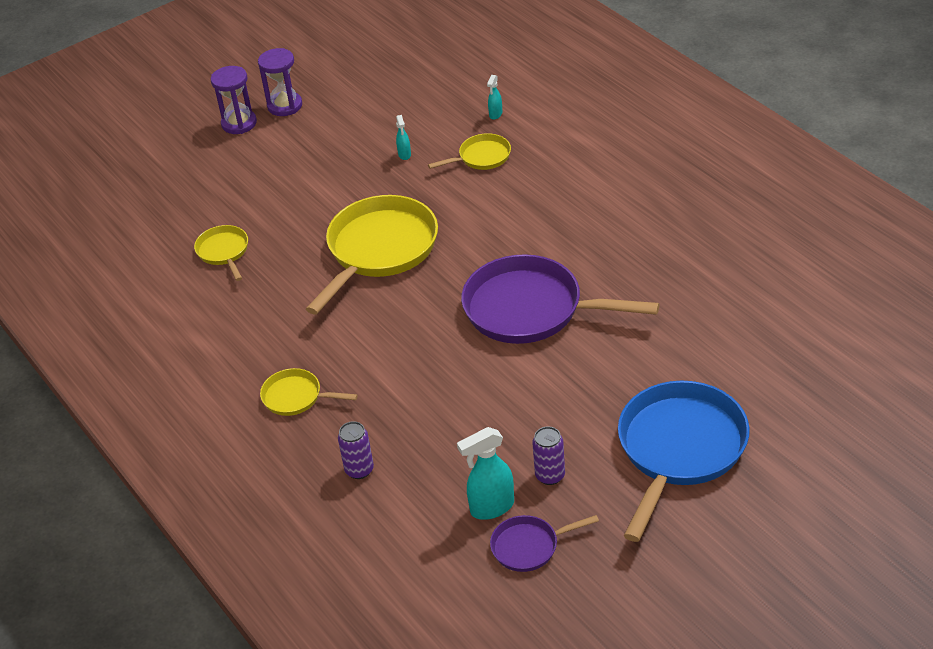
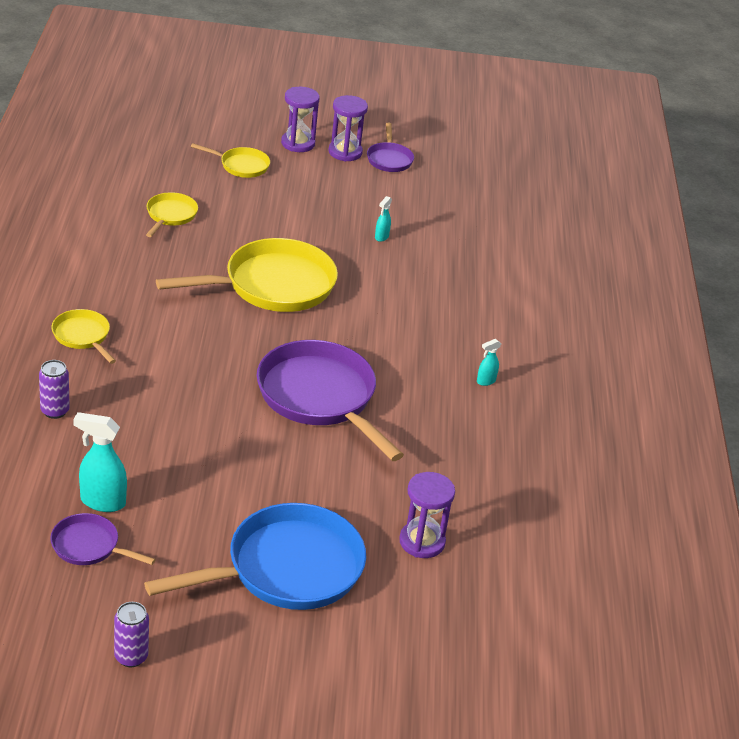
camera: 30 degrees right, 5 degrees down
yellow pan [428,133,511,170] -> yellow pan moved to [191,143,270,178]
turquoise spray bottle [487,75,502,120] -> turquoise spray bottle moved to [477,339,501,386]
purple can [532,426,565,485] -> purple can moved to [114,602,149,667]
none -> purple pan [367,123,414,172]
none -> purple hourglass [399,472,455,558]

